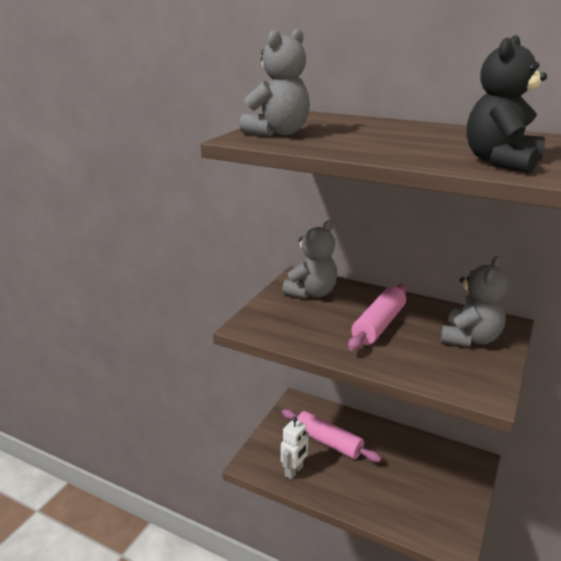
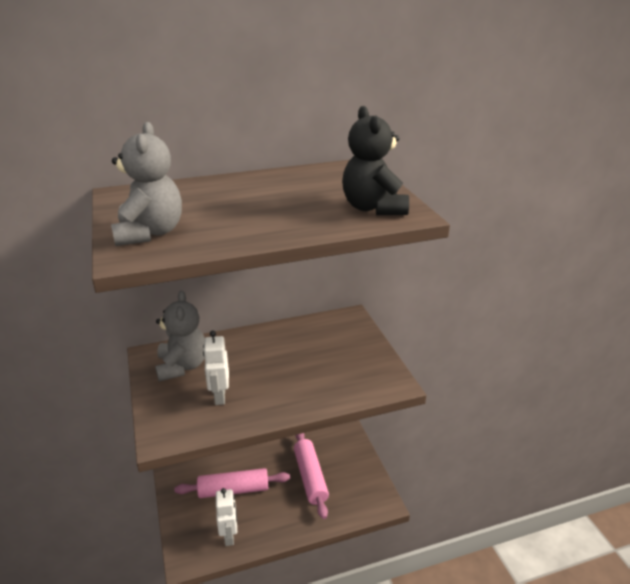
camera: 45 degrees left, 5 degrees up
pink rolling pin [348,284,407,351] -> pink rolling pin moved to [294,433,329,519]
grey teddy bear [441,256,509,347] -> none
none -> white robot [203,330,229,405]

